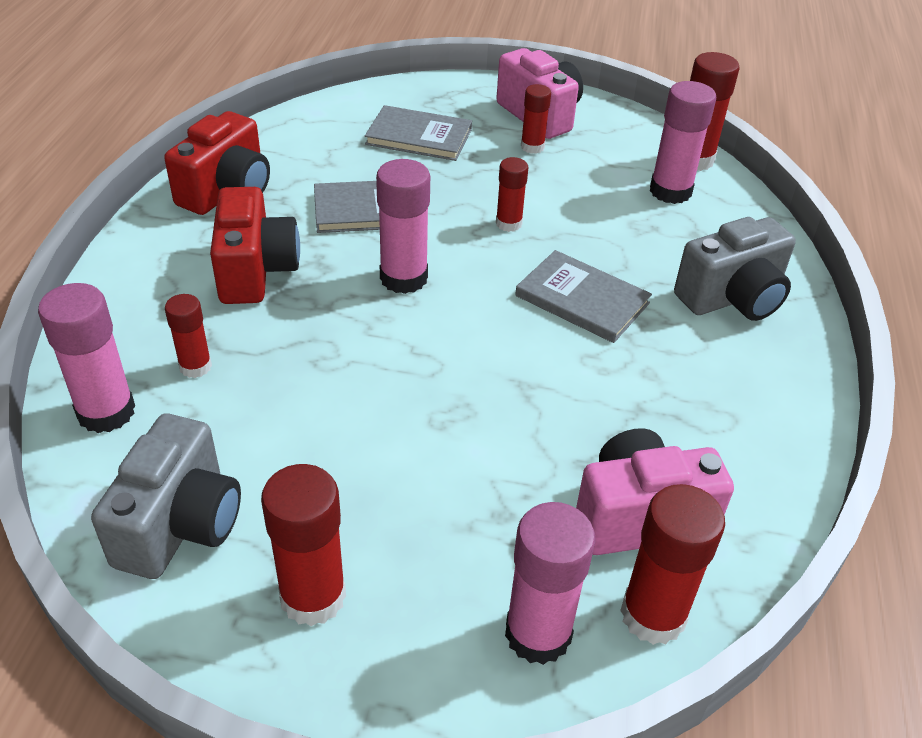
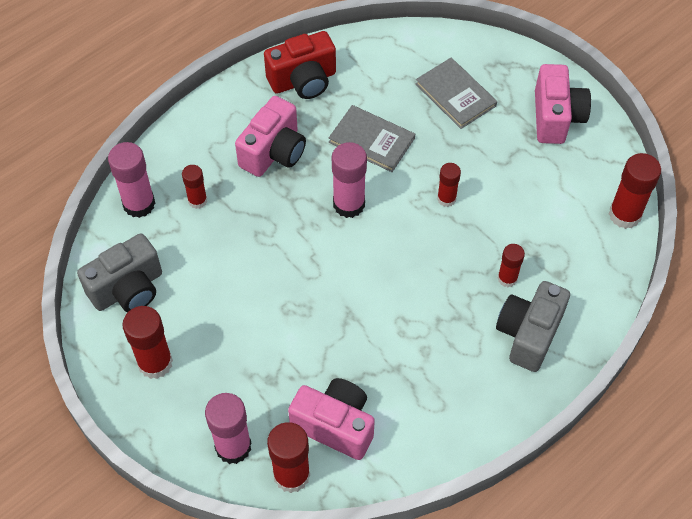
camera: 40 degrees right, 15 degrees up
red camera [210,187,300,304] -> pink camera [235,96,306,177]
grey book [515,250,652,343] -> none
red glue stick [521,84,551,154] -> red glue stick moved to [497,244,525,287]
pink glue stick [650,81,716,204] -> none
grey camera [674,217,796,321] -> grey camera turned 105 degrees clockwise [496,281,570,372]

